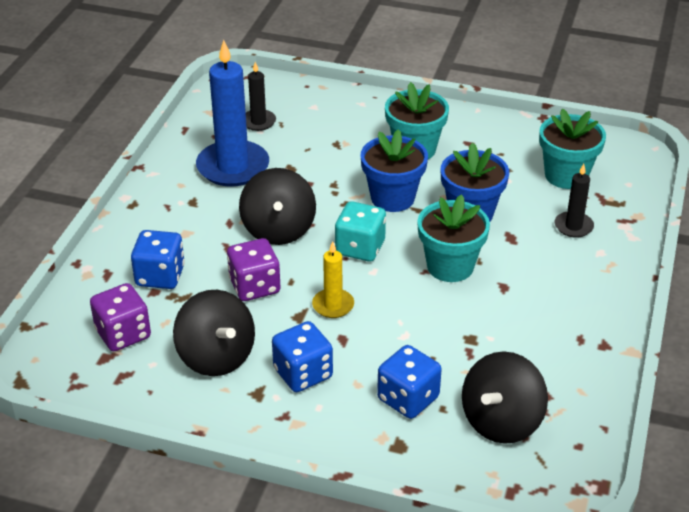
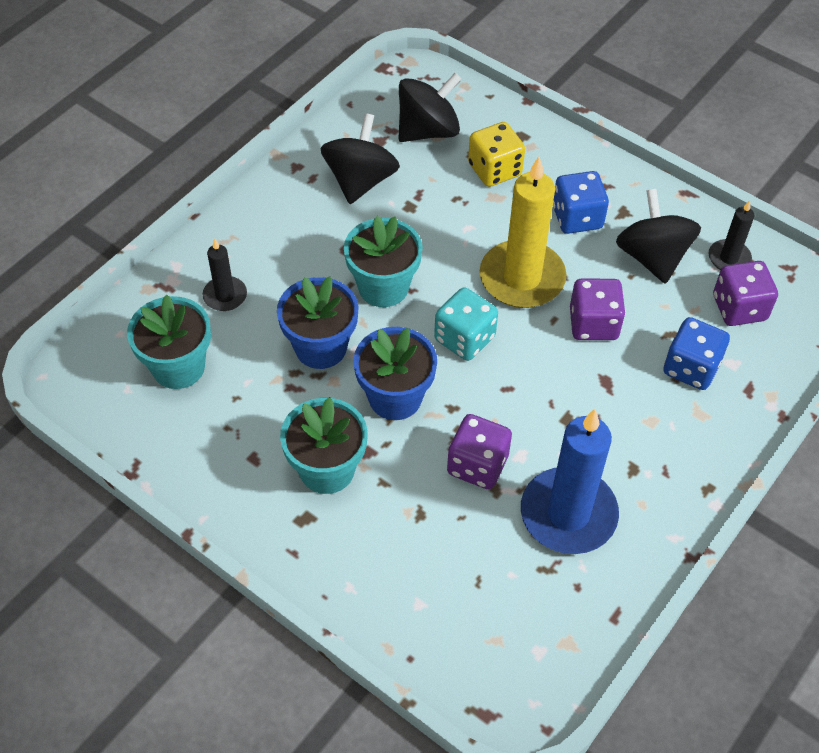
camera: 160 degrees left, 15 degrees up
black spinning top [239,168,316,245] -> black spinning top moved to [320,113,400,204]
black candle [246,62,276,131] -> black candle moved to [708,200,754,270]
yellow candle [312,241,354,318] -> yellow candle [480,156,566,308], size x1.98
blue dice [377,345,442,419] -> yellow dice [468,122,525,187]
none -> purple dice [447,414,512,489]

